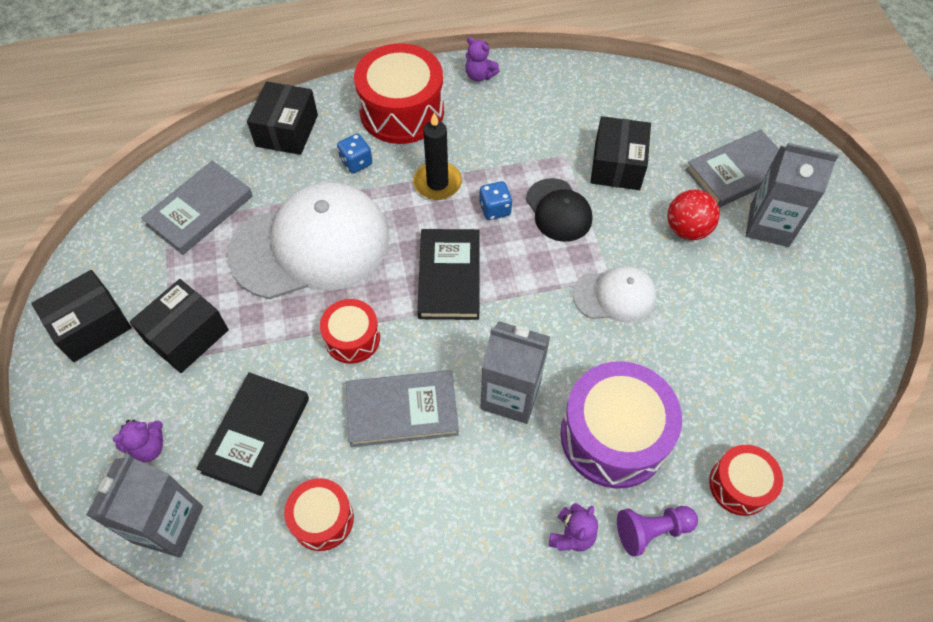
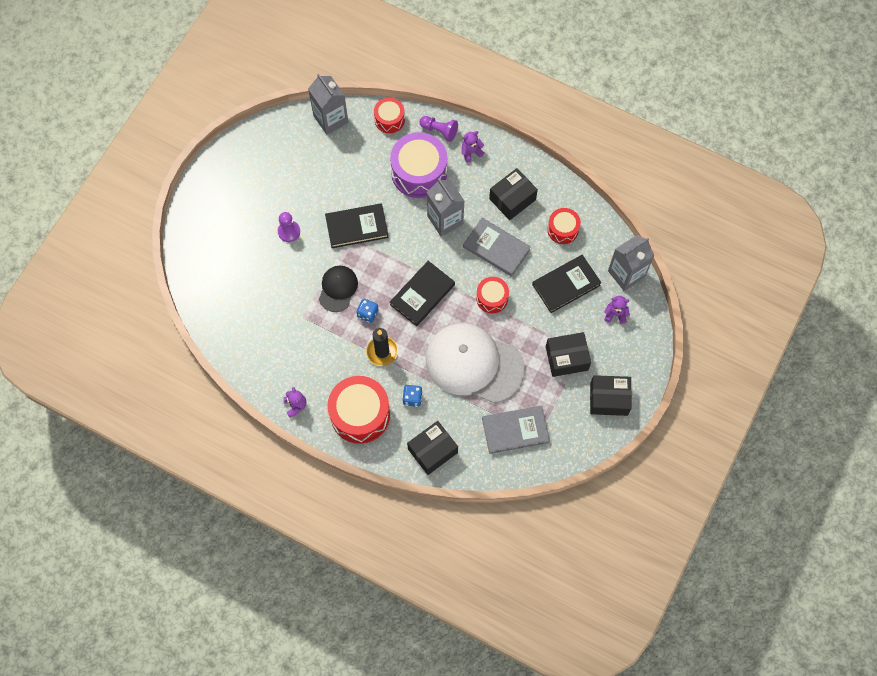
camera: 140 degrees left, 10 degrees up
white cap [573,266,656,323] -> black book [325,203,389,248]
black box [590,116,651,190] -> black box moved to [489,168,538,220]
red ball [667,190,720,240] -> purple pawn [278,212,300,242]
grey book [685,129,779,208] -> none
grey carton [746,143,839,247] -> grey carton moved to [308,74,348,135]

